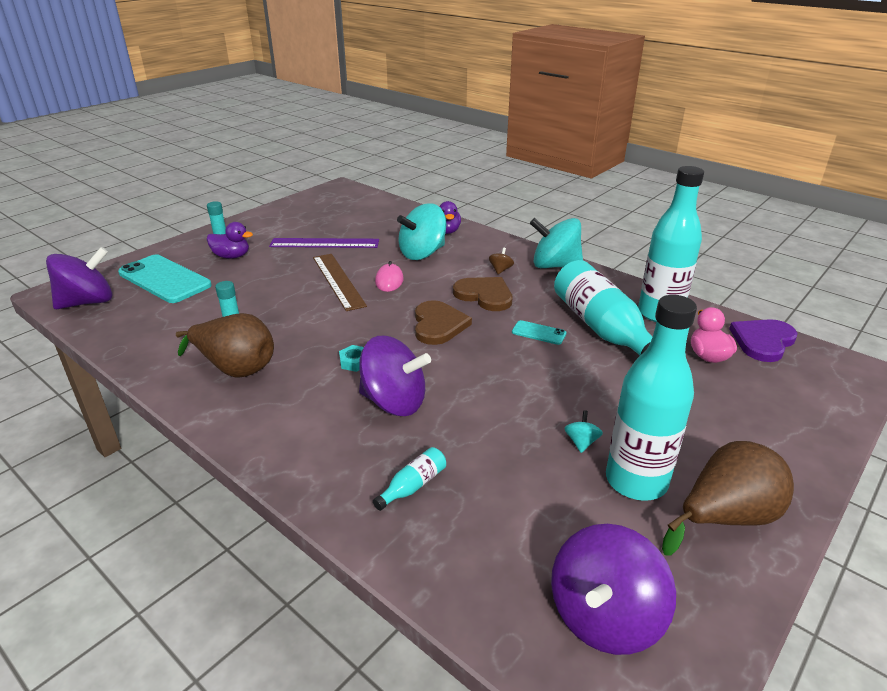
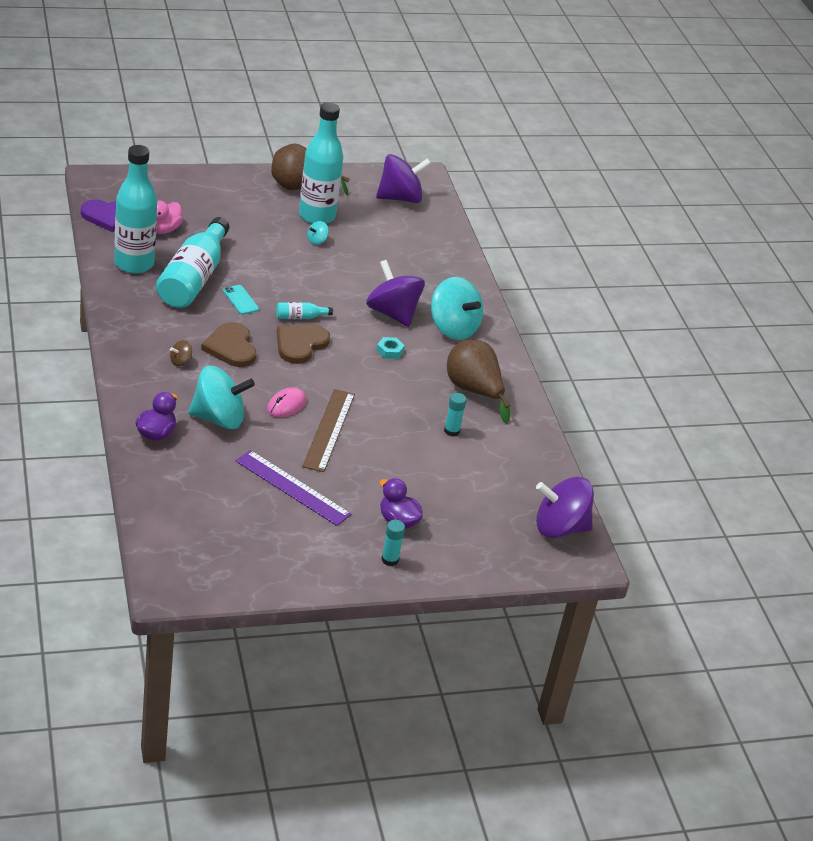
camera: 150 degrees left, 5 degrees up
turquoise phone [118,254,212,303] -> none
turquoise bottle [373,447,446,511] -> turquoise bottle moved to [276,302,333,319]
turquoise spinning top [530,218,583,268] -> turquoise spinning top moved to [431,277,483,340]

